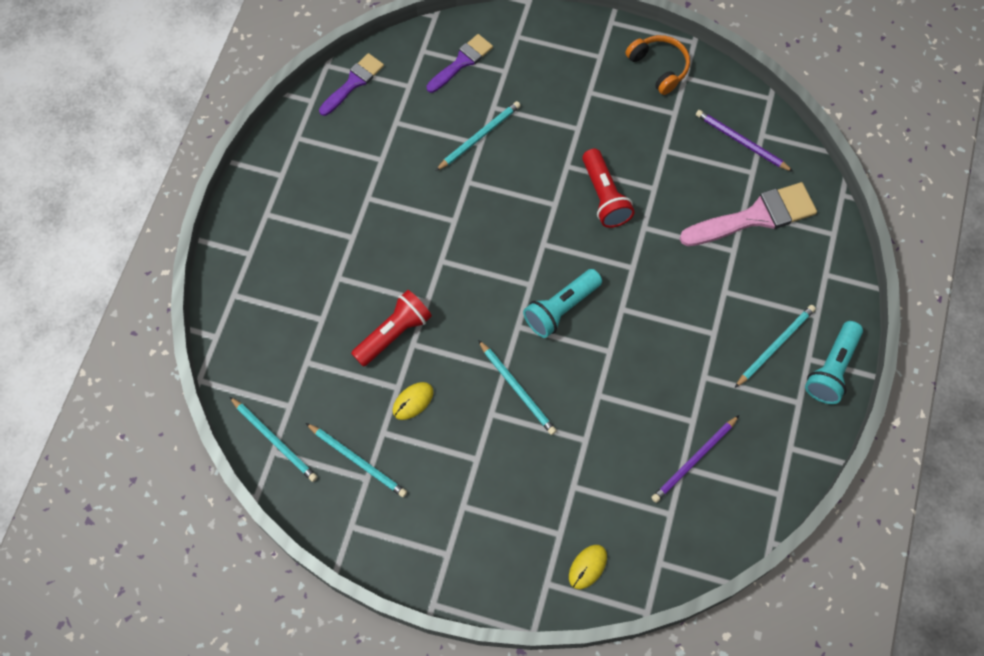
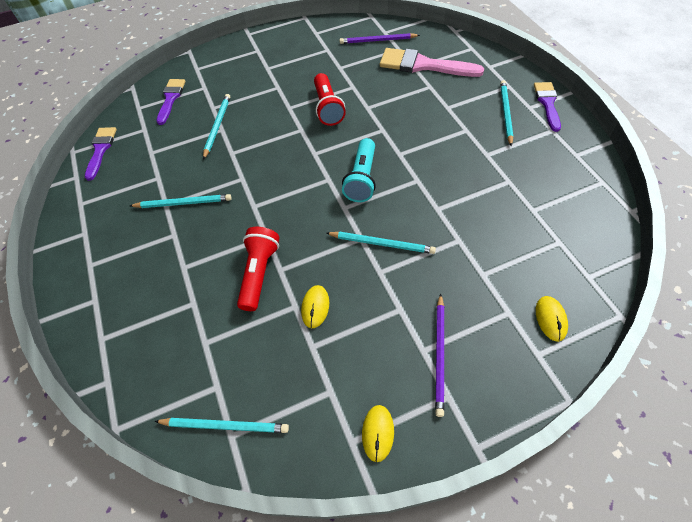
camera: 35 degrees left, 10 degrees down
turquoise pencil [306,423,407,497] -> turquoise pencil moved to [130,194,232,208]
red flashlight [582,149,635,228] -> red flashlight turned 45 degrees clockwise [314,73,346,126]
orange headphones [625,35,690,95] -> none
purple pencil [651,415,739,503] -> purple pencil moved to [435,293,444,417]
pink brush [680,182,817,246] -> pink brush turned 105 degrees counterclockwise [380,48,484,77]
turquoise flashlight [805,321,863,404] -> purple brush [534,82,561,132]
none -> yellow mouse [362,405,394,462]

